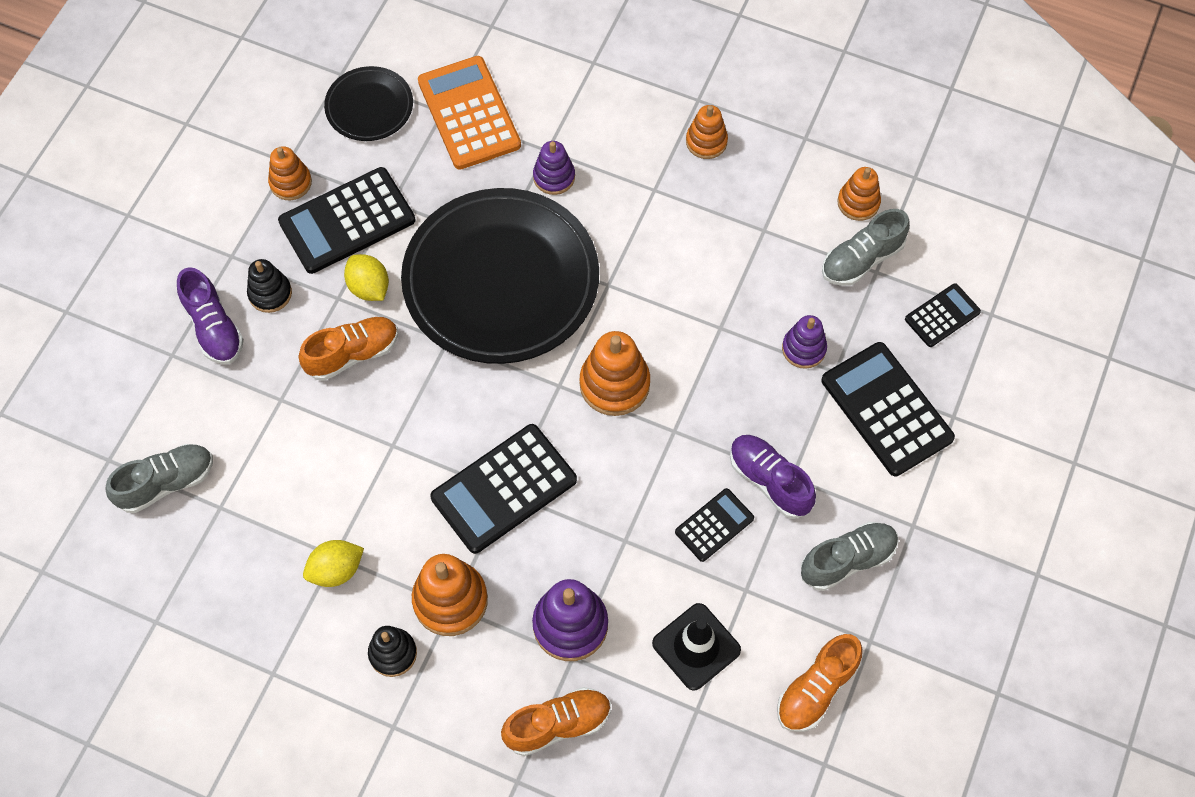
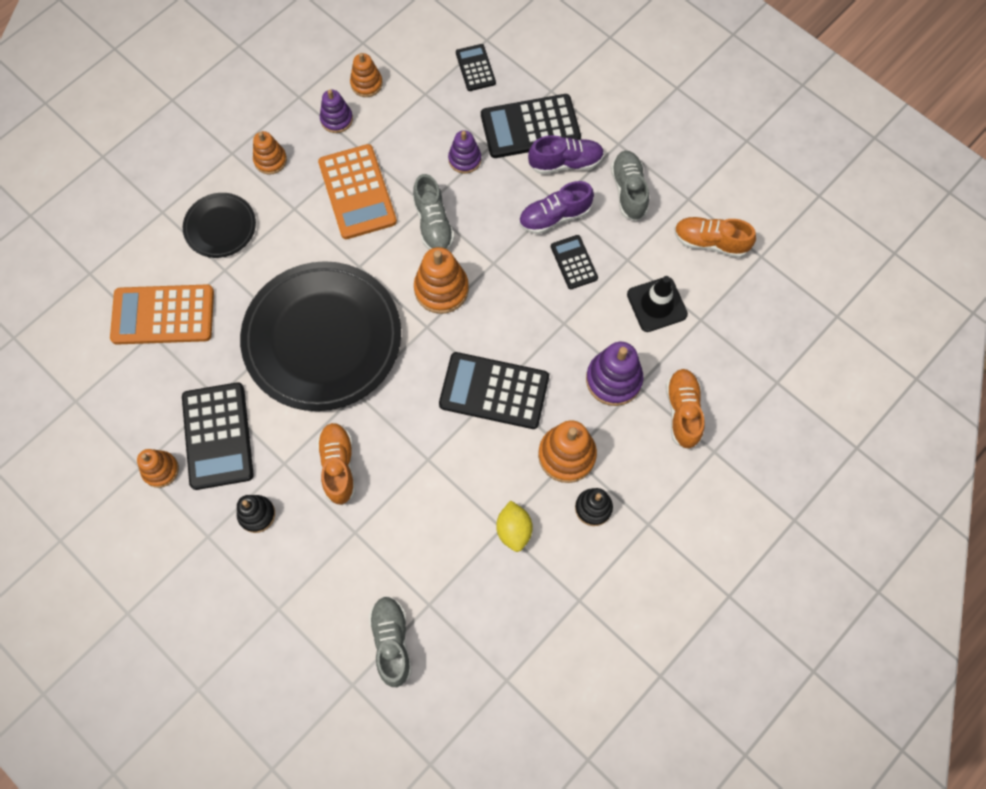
camera: 70 degrees left, 5 degrees up
purple shoe [177,267,244,364] -> purple shoe moved to [528,135,604,174]
black plate [324,66,413,141] -> black plate moved to [183,193,256,258]
yellow lemon [344,254,389,301] -> none
black calculator [430,424,577,554] -> black calculator turned 120 degrees clockwise [439,352,549,429]
purple stacking toy [533,141,575,195] -> purple stacking toy moved to [320,90,353,133]
orange shoe [777,634,862,732] -> orange shoe turned 135 degrees clockwise [674,217,756,258]
grey shoe [822,209,910,286] -> grey shoe moved to [413,174,454,250]
none -> orange calculator [318,144,397,239]

